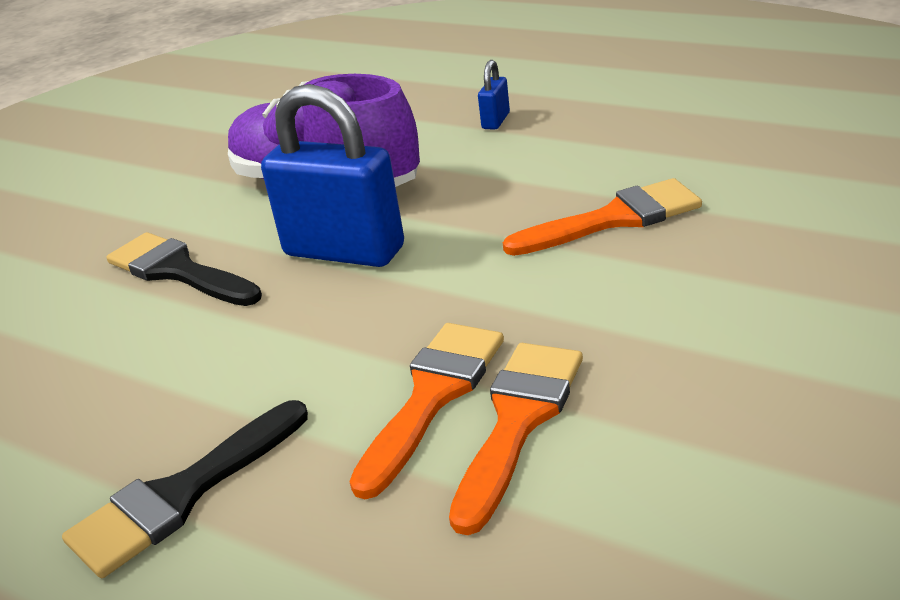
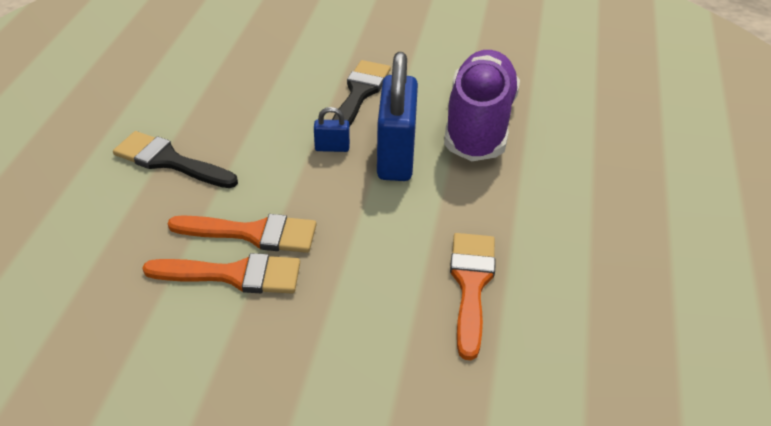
camera: 65 degrees right, 10 degrees up
blue padlock [478,60,510,130] -> blue padlock moved to [314,107,350,152]
orange brush [503,178,702,256] -> orange brush turned 135 degrees counterclockwise [450,233,496,360]

